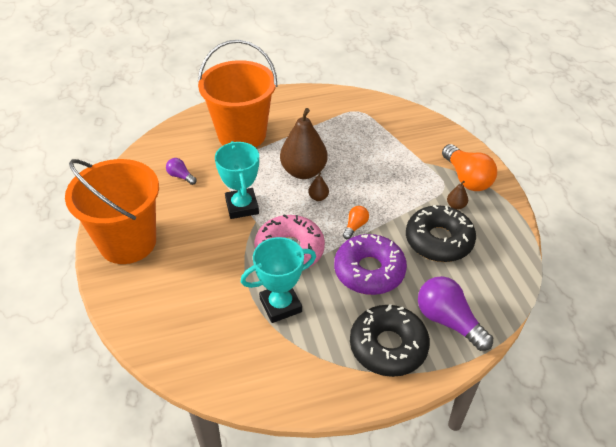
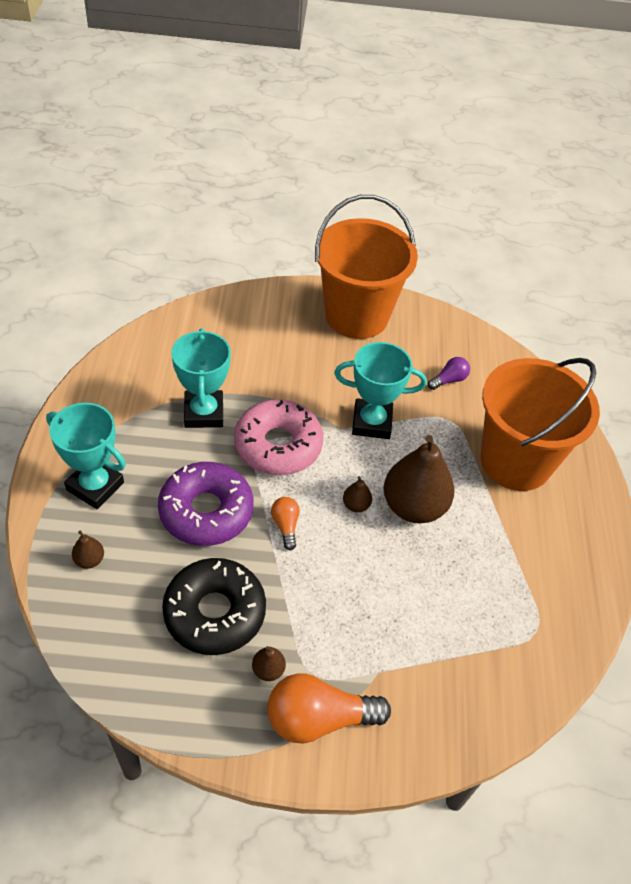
camera: 105 degrees right, 5 degrees up
orange light bulb [343,206,369,239] -> orange light bulb turned 150 degrees counterclockwise [271,497,300,550]
black donut [350,304,430,377] -> turquoise trophy [46,403,126,509]
purple light bulb [418,276,493,351] -> brown pear [72,531,104,569]

